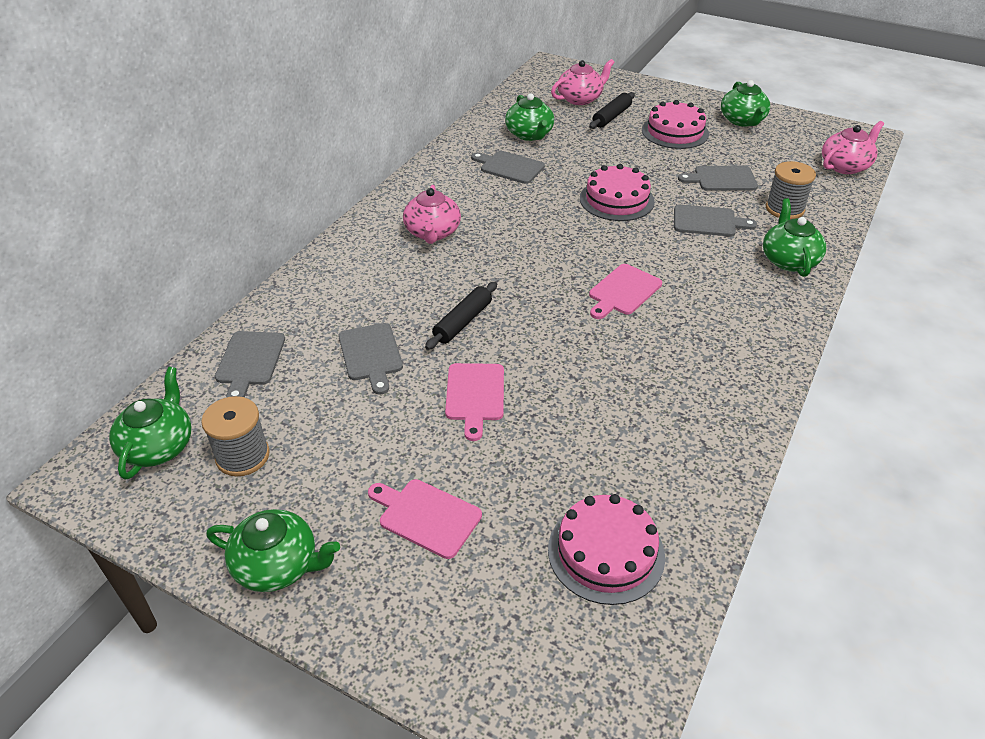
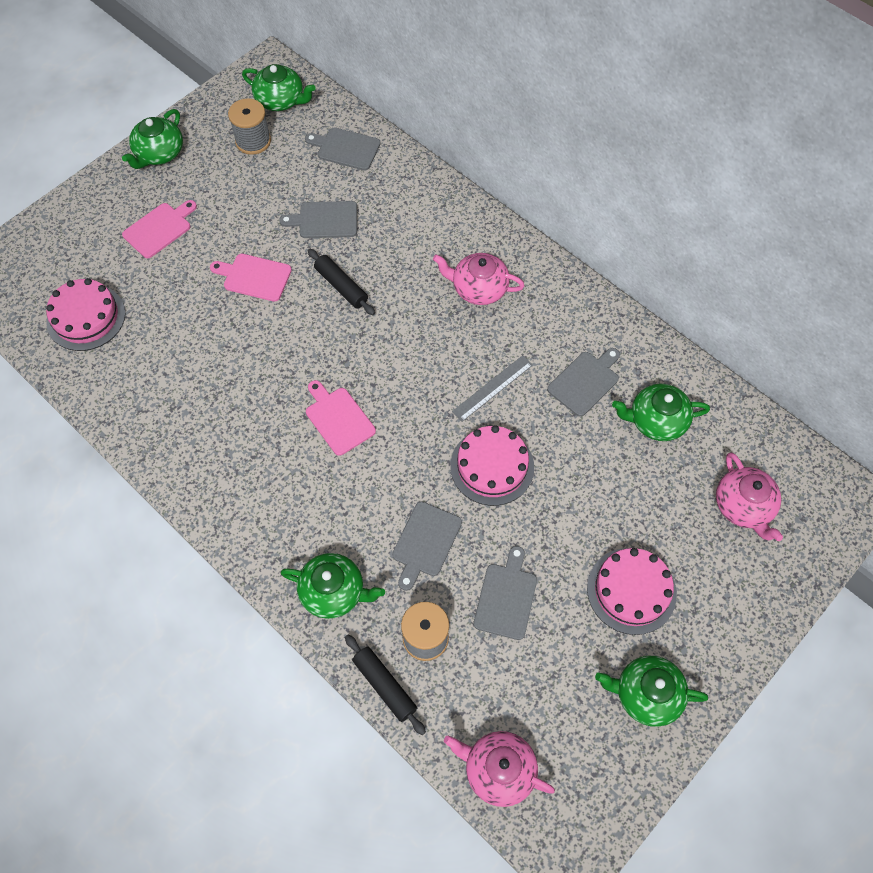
camera: 105 degrees right, 20 degrees up
black rolling pin [589,92,635,129] -> black rolling pin moved to [345,635,426,735]
pink teapot [822,121,884,174] -> pink teapot turned 135 degrees clockwise [444,731,555,807]
none -> grey ruler [452,355,533,422]

